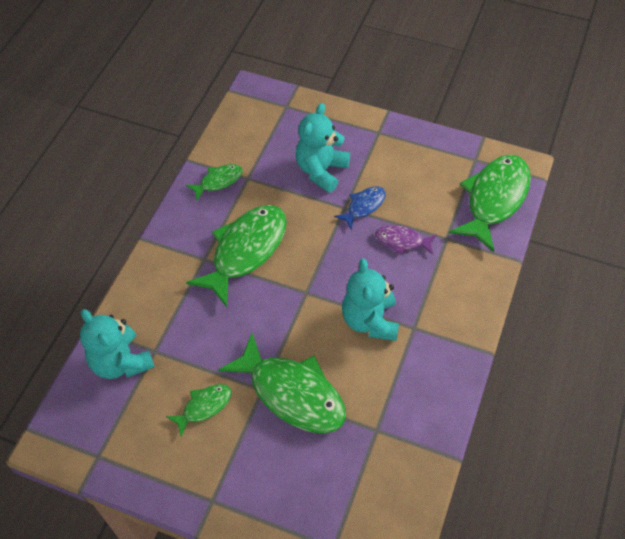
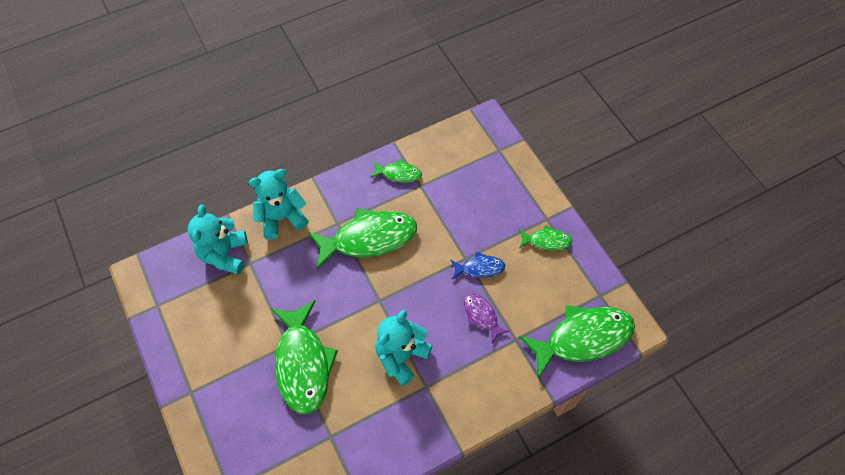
camera: 40 degrees right, 5 degrees up
green fish [166,384,232,436] -> green fish moved to [519,225,572,251]
turquoise teddy bear [296,103,350,193] -> turquoise teddy bear moved to [248,169,309,240]

